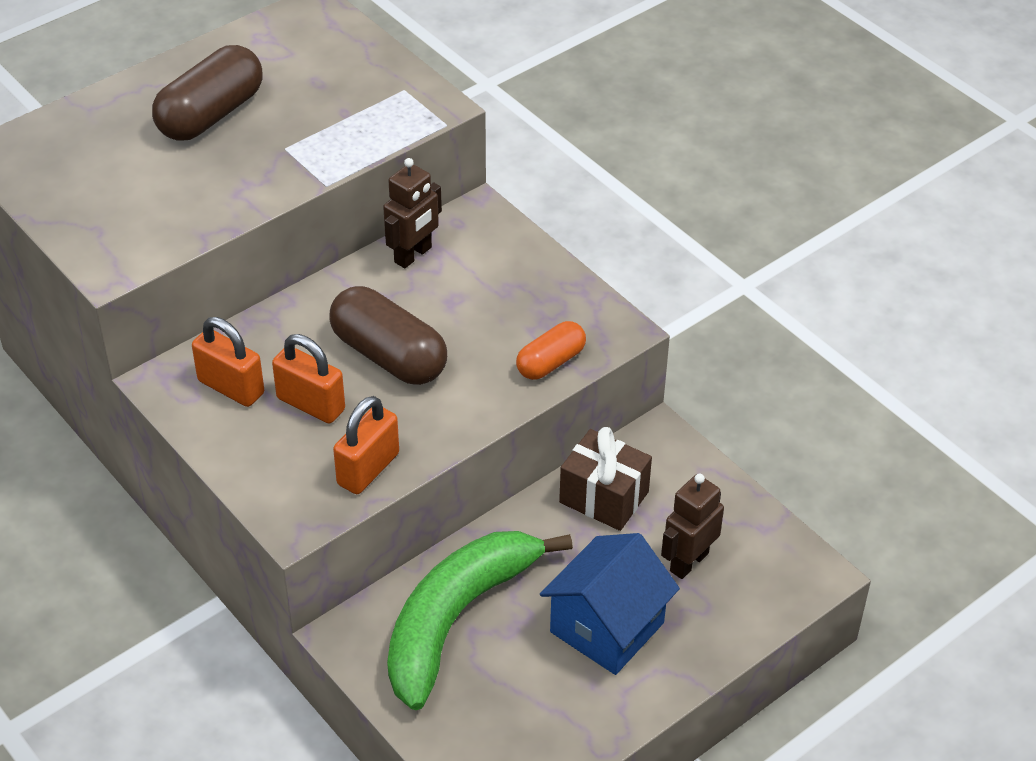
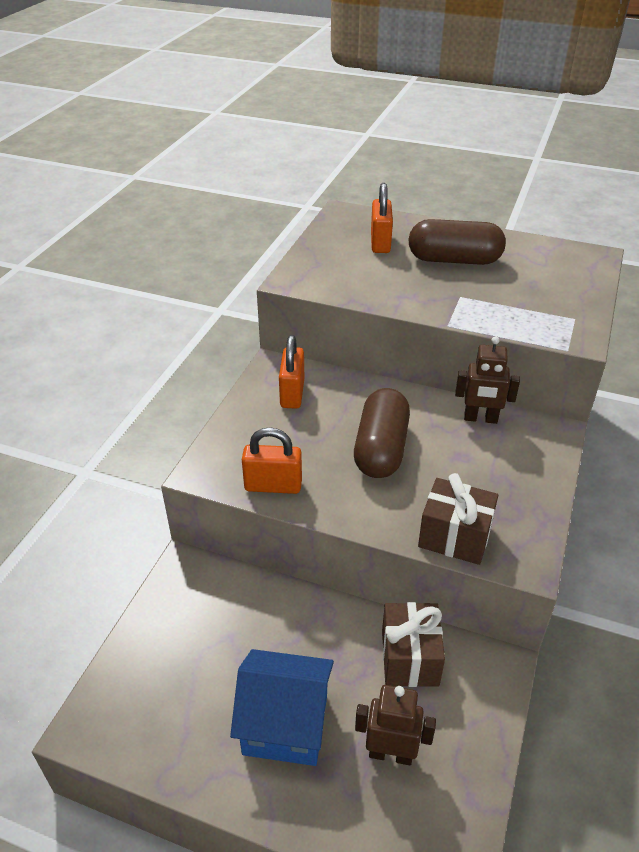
camera: 60 degrees right, 5 degrees down
orange padlock [272,334,345,424] -> orange padlock moved to [371,183,393,253]
green banana [387,531,573,710] -> none
orange capsule [516,321,586,380] -> brown gift [418,473,498,565]

